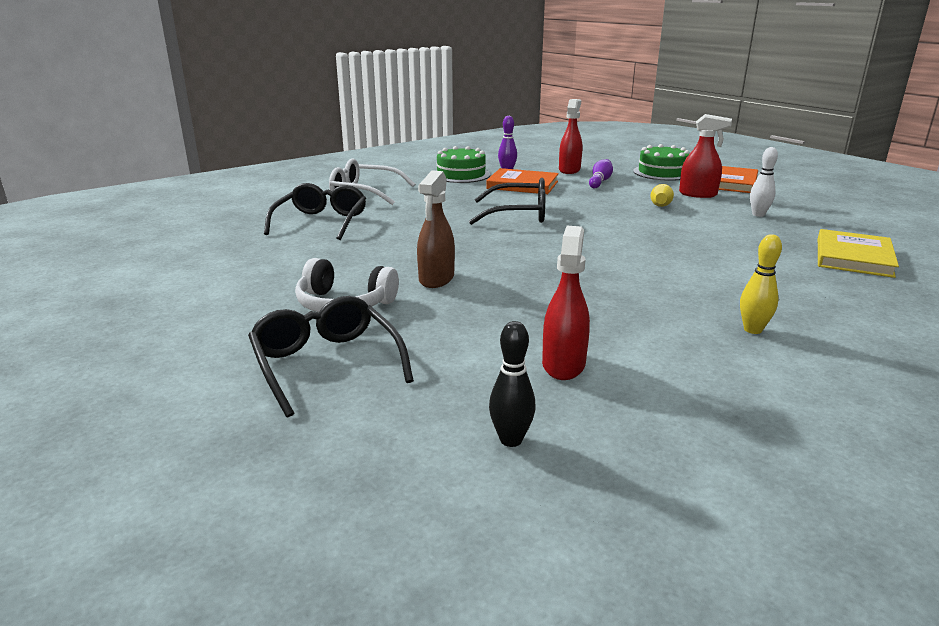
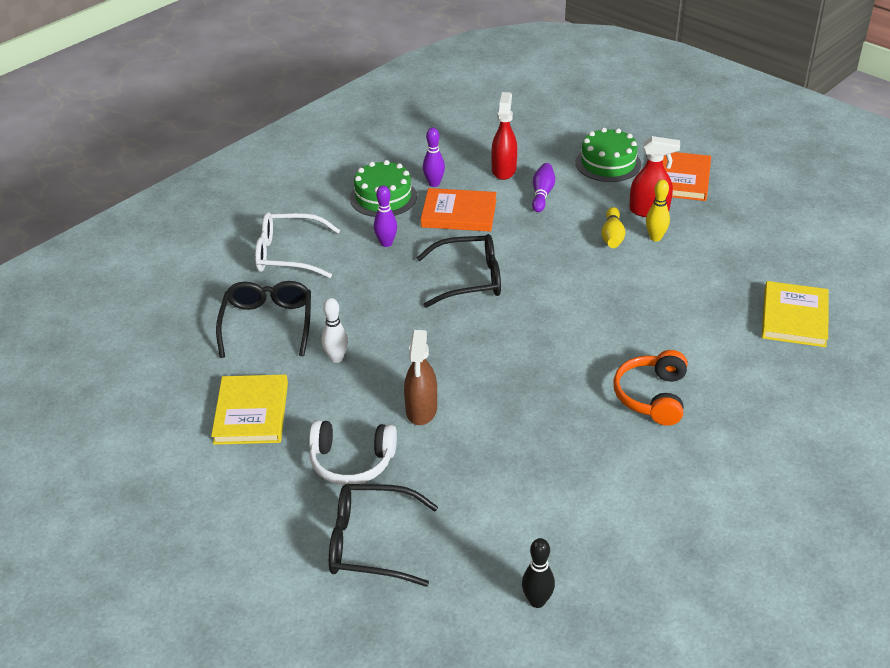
camera: 10 degrees left, 15 degrees up
black glasses [248,296,414,417] -> black glasses turned 45 degrees counterclockwise [329,484,438,587]
red spray bottle [542,226,590,380] -> none
yellow bowling pin [740,234,782,334] -> yellow bowling pin moved to [646,180,670,241]
white bowling pin [750,147,778,217] -> white bowling pin moved to [321,298,348,363]
none -> yellow book [211,374,288,445]
none -> purple bowling pin [374,186,397,247]
none -> orange headphones [613,350,687,426]

